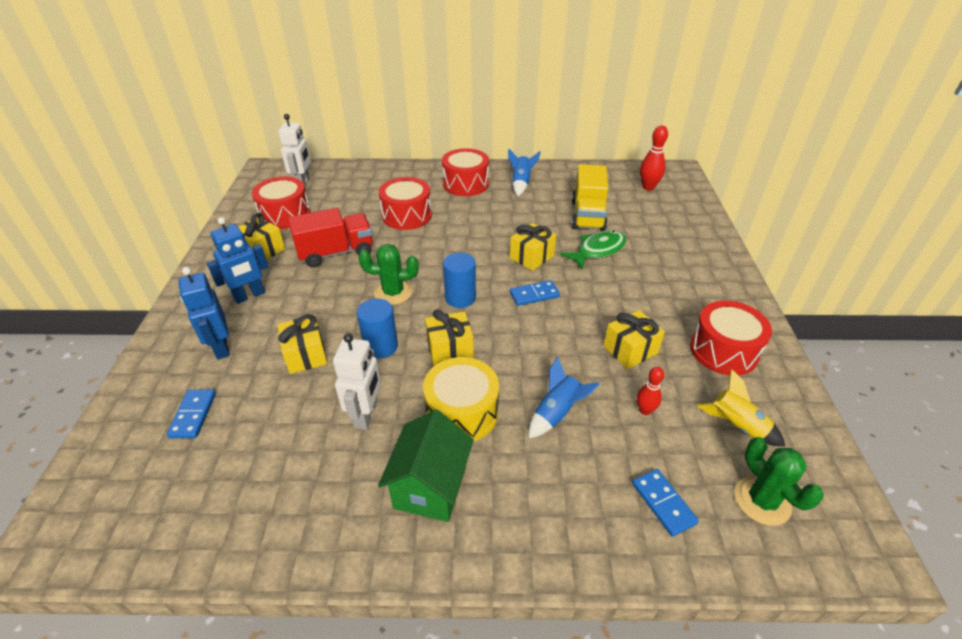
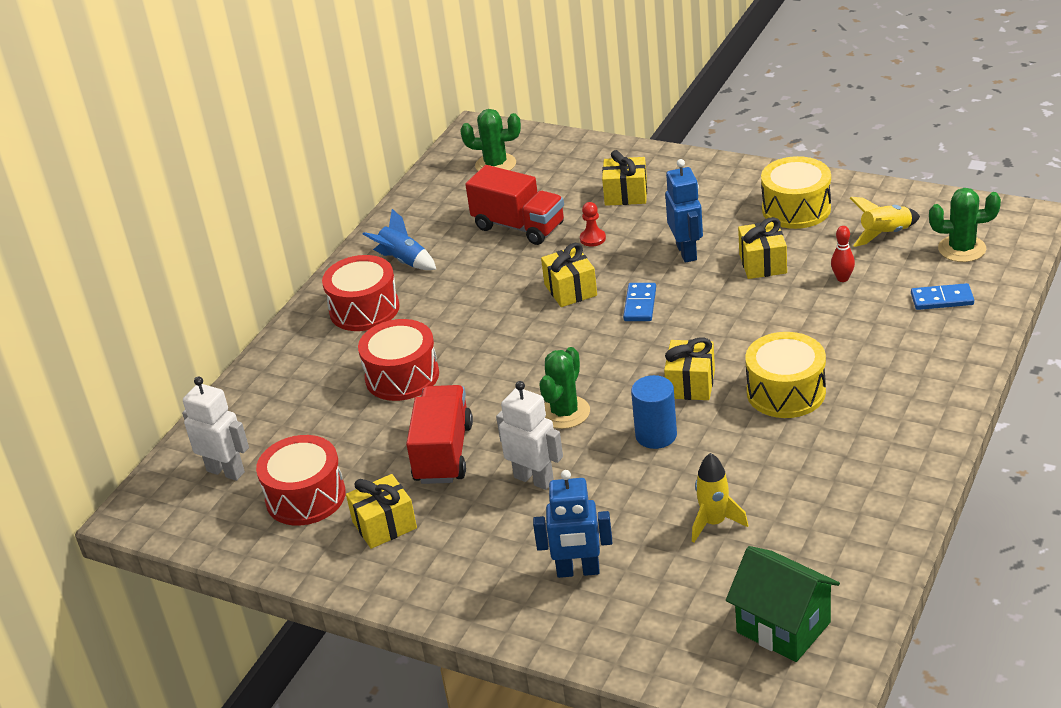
camera: 60 degrees left, 5 degrees down
blue domino [167,389,216,438] -> none
blue robot [207,217,269,304] -> blue robot moved to [665,159,703,263]
yellow gift [277,314,327,374] -> yellow gift moved to [602,150,647,206]
white robot [333,333,381,430] -> white robot moved to [496,381,563,490]
green house [378,410,474,522] -> green house moved to [726,546,840,662]
blue cylinder [443,253,476,308] -> none
blue rocket [529,357,600,438] -> none
green fish [560,230,626,269] -> red pawn [580,202,606,247]
yellow truck [572,164,608,231] -> red truck [465,165,564,245]
red bowling pin [640,125,668,191] -> green cactus [460,109,521,171]
red drum [690,301,772,375] -> yellow drum [761,156,831,229]
none -> yellow rocket [692,453,748,543]

